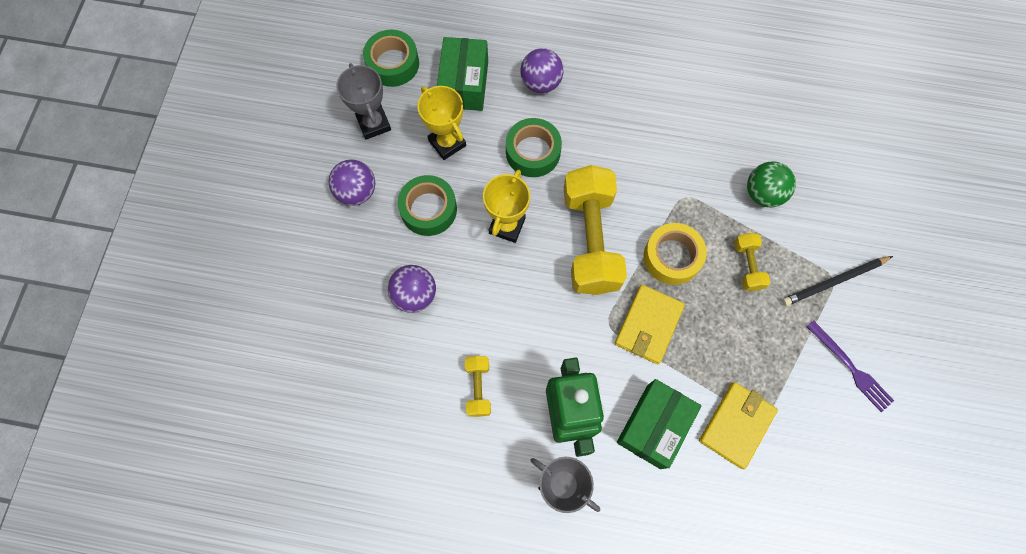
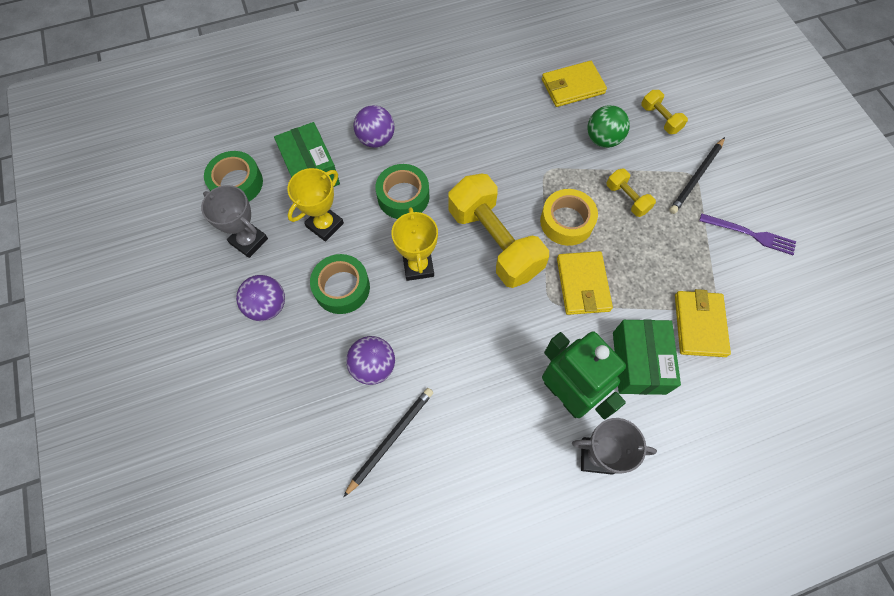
camera: 30 degrees left, 5 degrees down
yellow trophy [417,86,466,160] -> yellow trophy turned 75 degrees counterclockwise [287,168,344,242]
yellow dumbbell [465,356,491,417] -> yellow dumbbell moved to [641,90,688,134]
none -> black pencil [343,388,434,498]
none -> yellow wallet [542,61,607,107]

